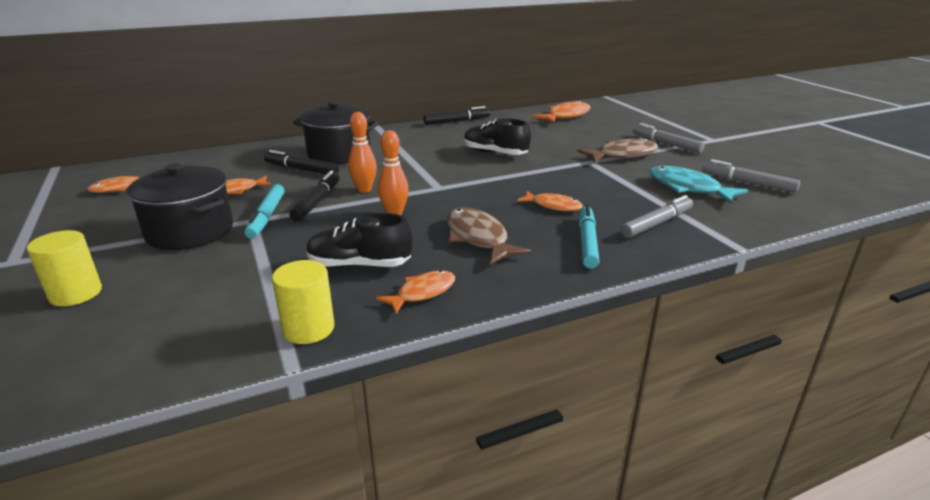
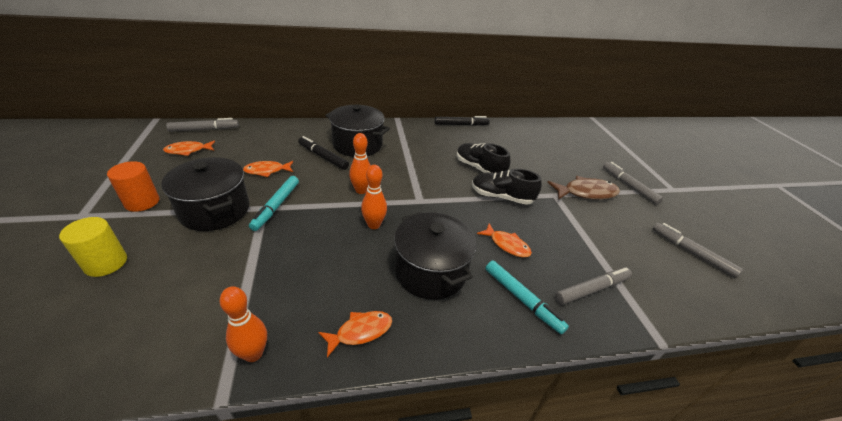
camera: 10 degrees right, 10 degrees up
yellow cylinder [272,260,334,344] -> orange bowling pin [219,286,267,362]
black marker [289,171,340,222] -> none
black shoe [306,213,413,268] -> black shoe moved to [472,169,542,205]
brown fish [446,207,531,265] -> black pot [394,212,477,300]
orange fish [532,100,591,124] -> none
turquoise marker [579,204,600,269] -> turquoise marker turned 120 degrees clockwise [486,260,569,334]
turquoise fish [649,166,748,204] -> none
none -> orange cylinder [107,161,159,212]
none -> grey marker [166,118,239,132]

